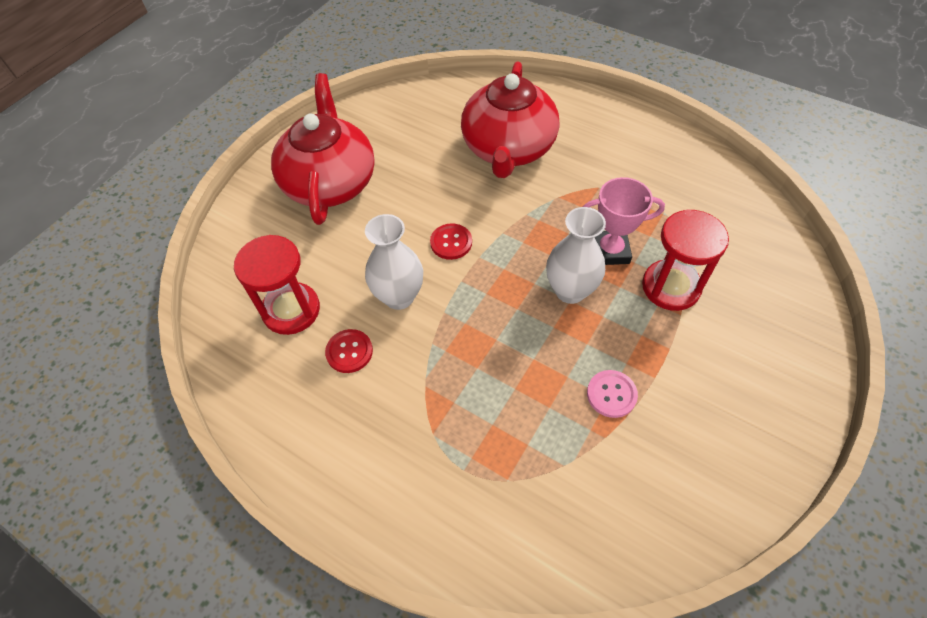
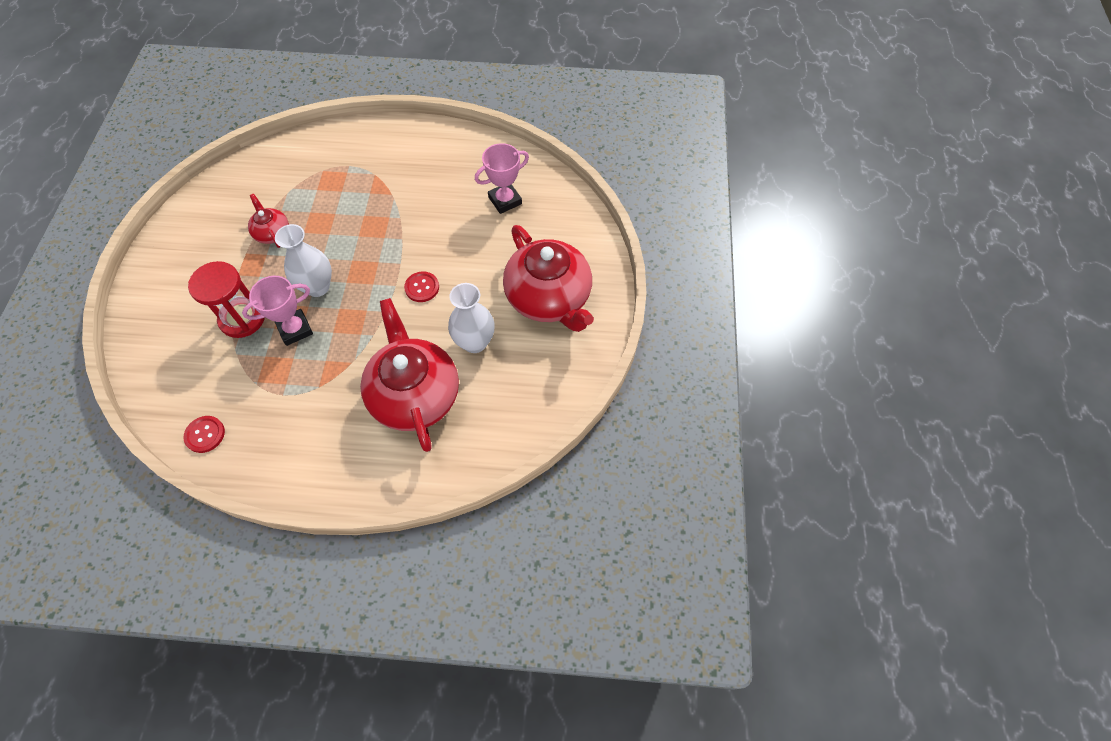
camera: 150 degrees right, 5 degrees up
red hourglass [234,235,320,335] -> pink trophy [475,143,529,214]
red button [325,329,373,373] -> red button moved to [183,416,225,453]
white vase [365,214,423,310] -> white vase moved to [448,283,495,353]
pink button [587,370,638,418] -> red teapot [248,194,289,248]

